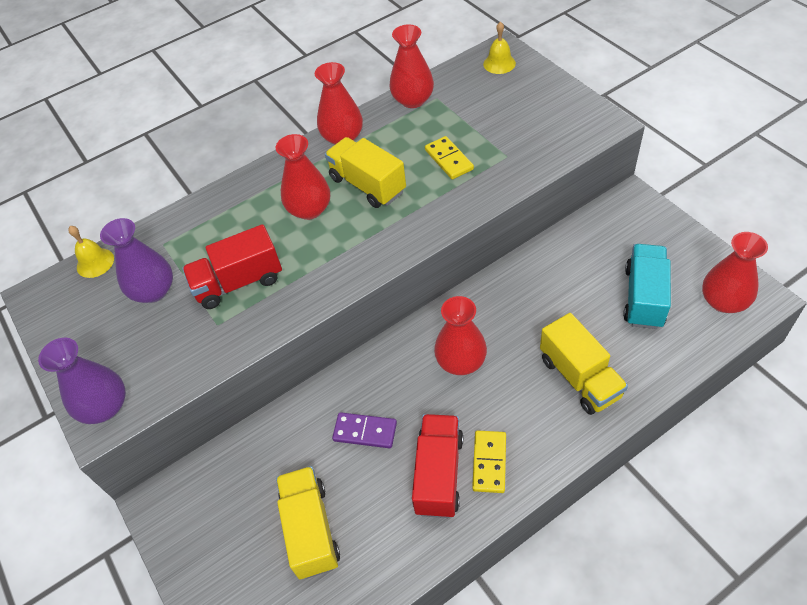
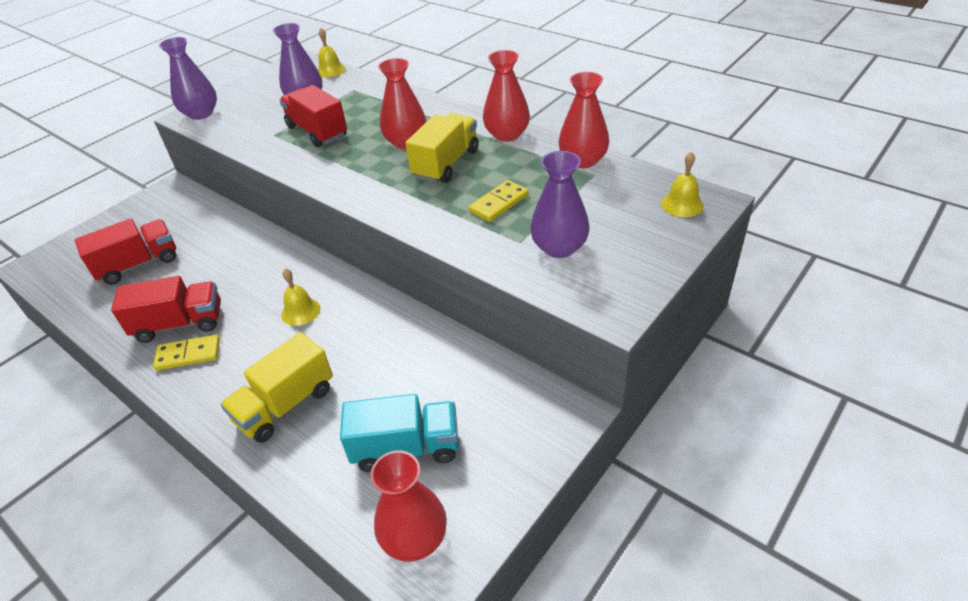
camera: 70 degrees right, 10 degrees down
yellow truck [276,466,340,579] -> red truck [75,219,176,285]
purple domino [332,412,397,448] -> none
red vase [434,296,487,375] -> yellow bell [281,268,320,326]
none -> purple vase [530,151,590,258]

